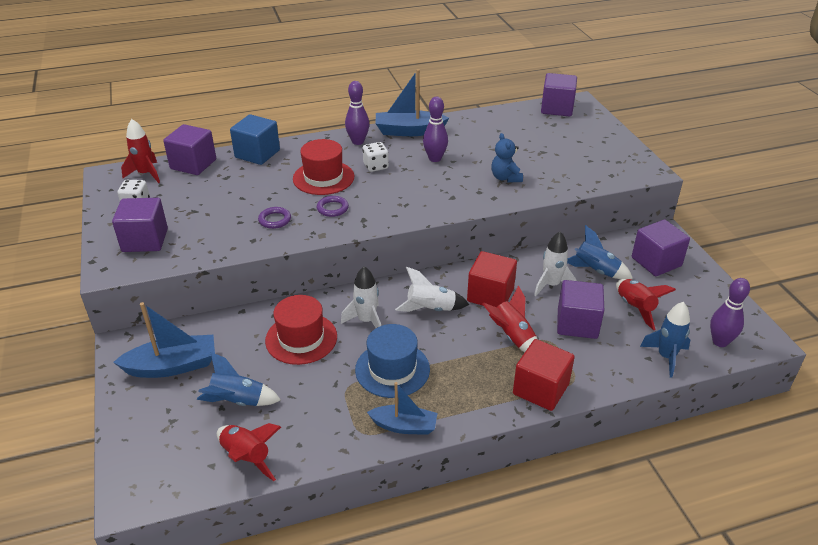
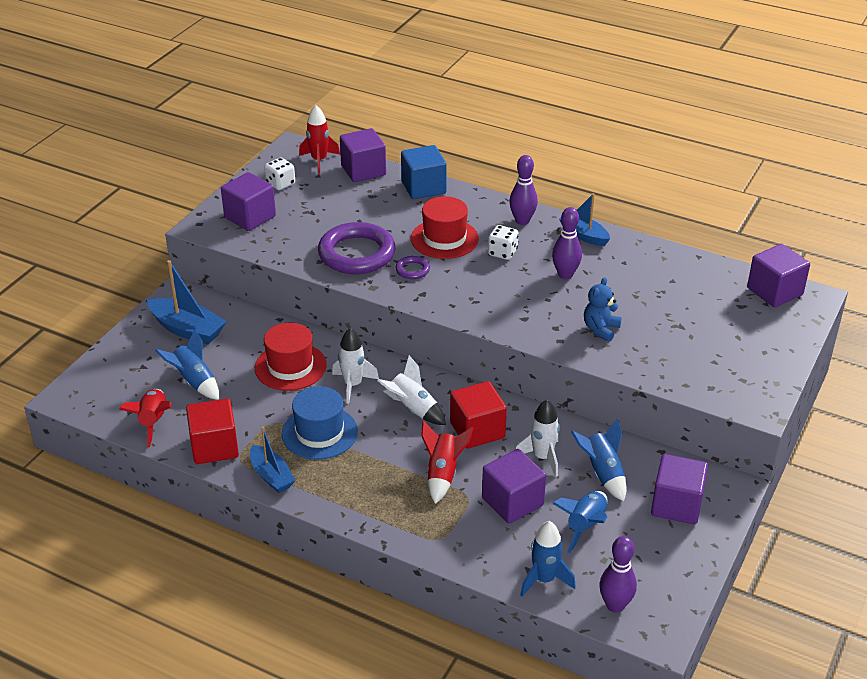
camera: 45 degrees right, 0 degrees up
purple ring [258,207,291,229] -> purple ring [318,222,396,274], size x2.28
blue boat [375,69,449,136] -> blue boat [559,193,610,246], size x0.67
red cube [513,339,575,411] -> red cube moved to [186,399,239,464]
red rocket [616,279,676,330] -> blue rocket [552,491,608,553]

